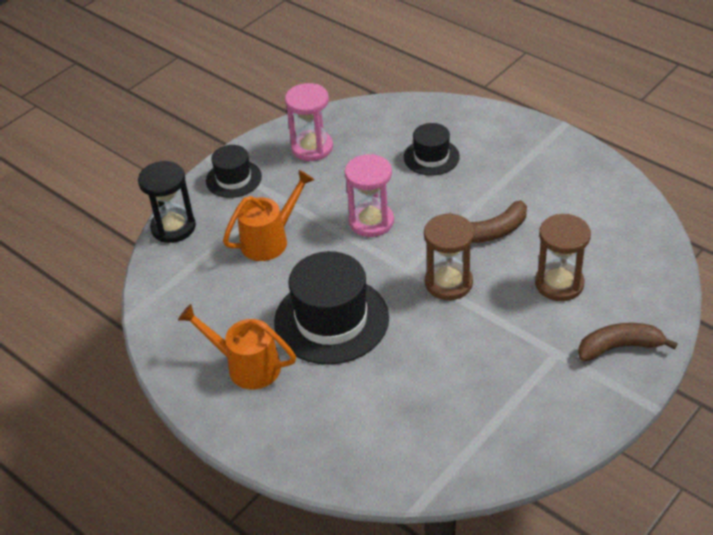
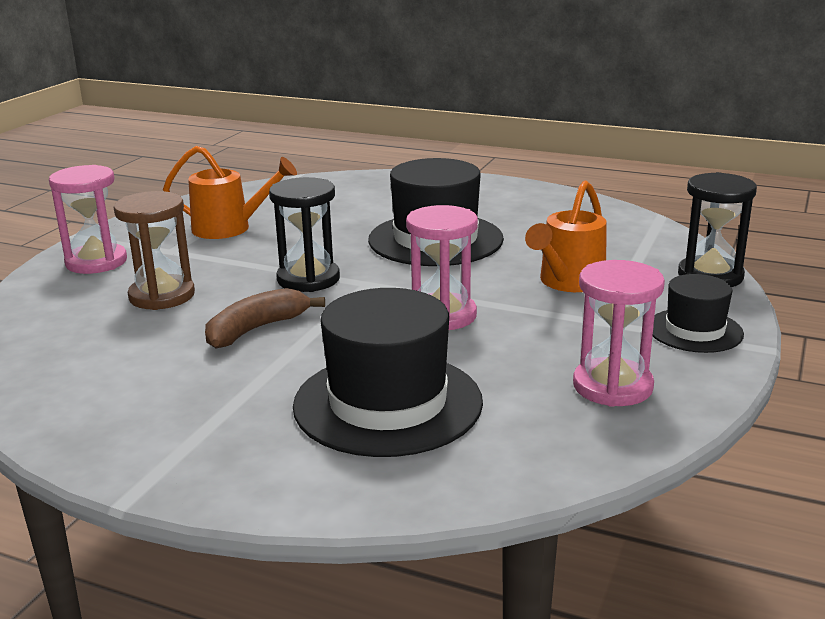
camera: 160 degrees right, 20 degrees down
orange watering can [178,304,296,389] -> orange watering can moved to [163,146,297,239]
black hat [404,123,460,176] -> black hat [293,288,483,457], size x1.80
brown hourglass [424,213,474,300] -> black hourglass [269,177,340,292]
brown banana [578,323,678,361] -> pink hourglass [49,165,127,274]

